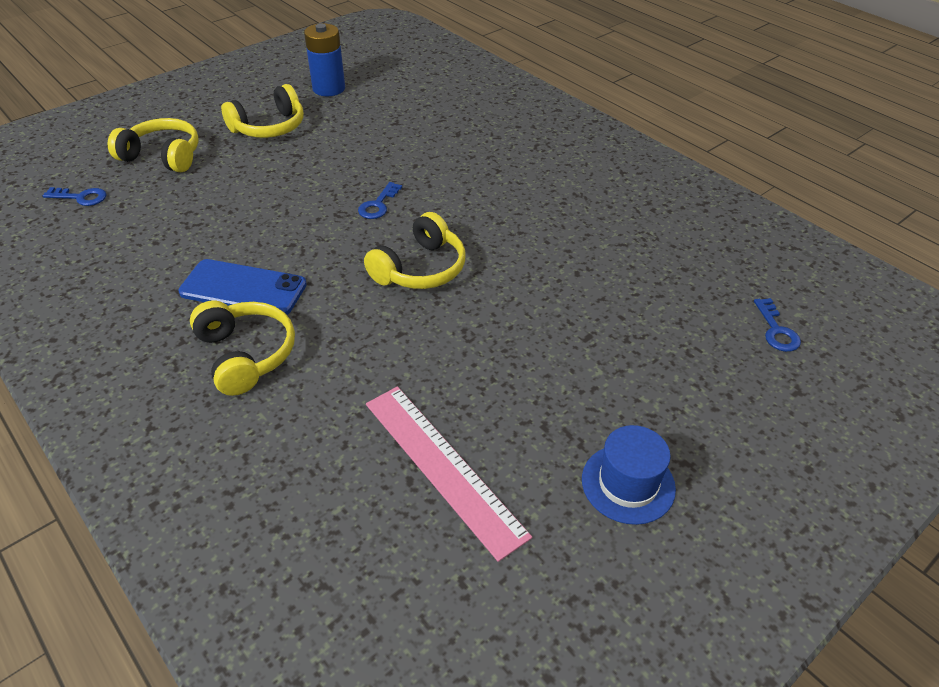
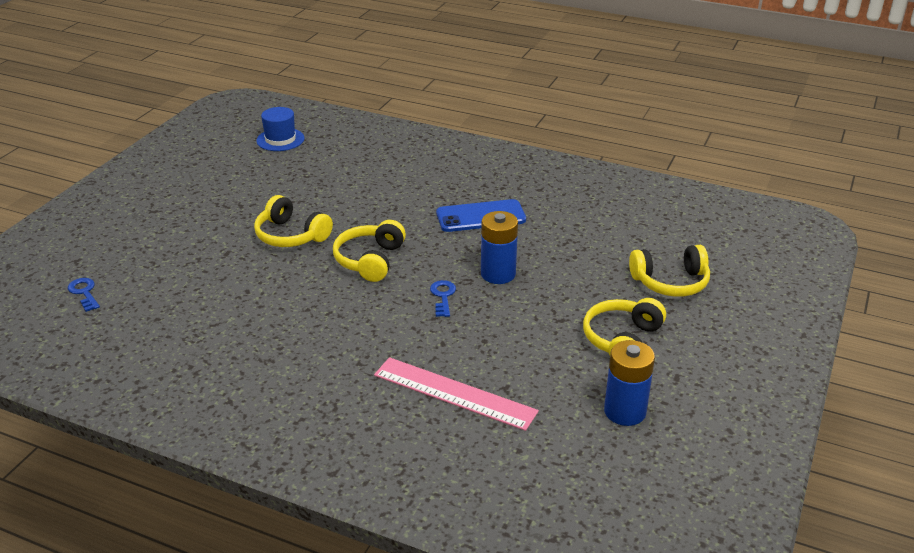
camera: 155 degrees right, 10 degrees down
blue key [43,187,107,206] -> none
yellow headphones [190,301,295,396] -> yellow headphones moved to [254,195,333,247]
pink ruler [366,386,532,562] -> pink ruler moved to [374,357,539,431]
blue hat [582,425,676,525] -> blue hat moved to [256,107,305,151]
none -> blue battery [481,211,518,284]

